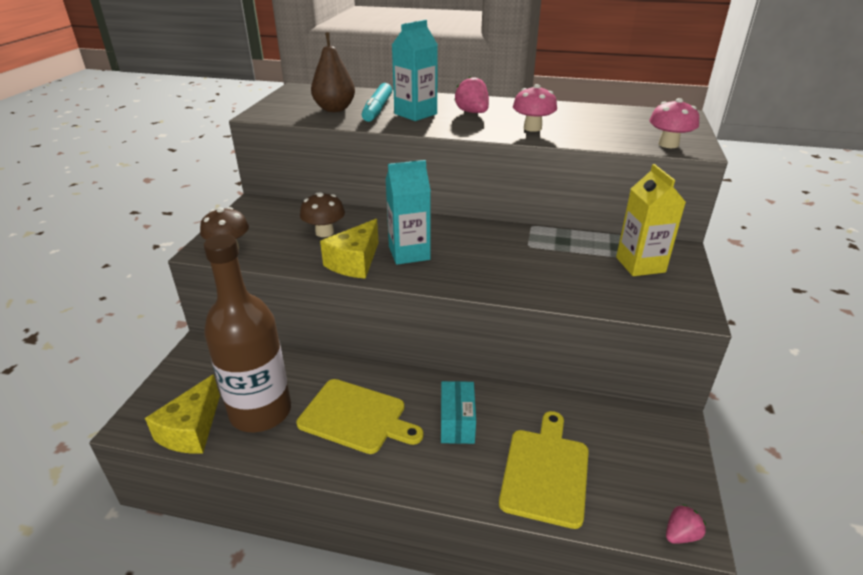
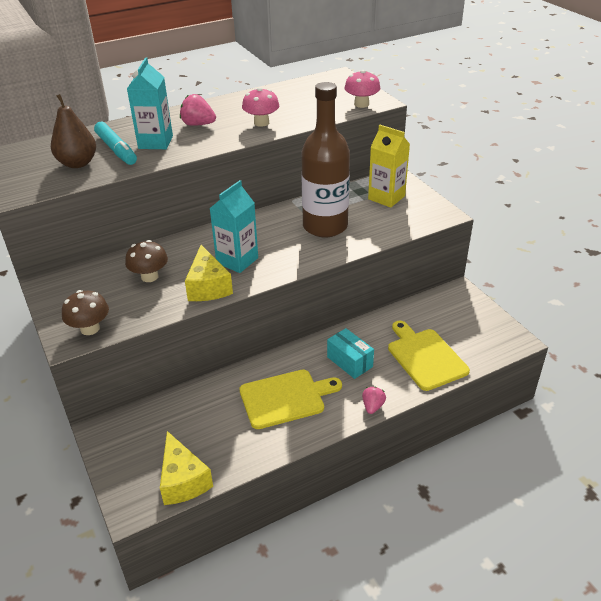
camera: 40 degrees left, 5 degrees up
brown bottle [204,235,291,432] -> brown bottle moved to [301,82,350,237]
pink strawberry [666,504,706,544] -> pink strawberry moved to [362,386,386,414]

